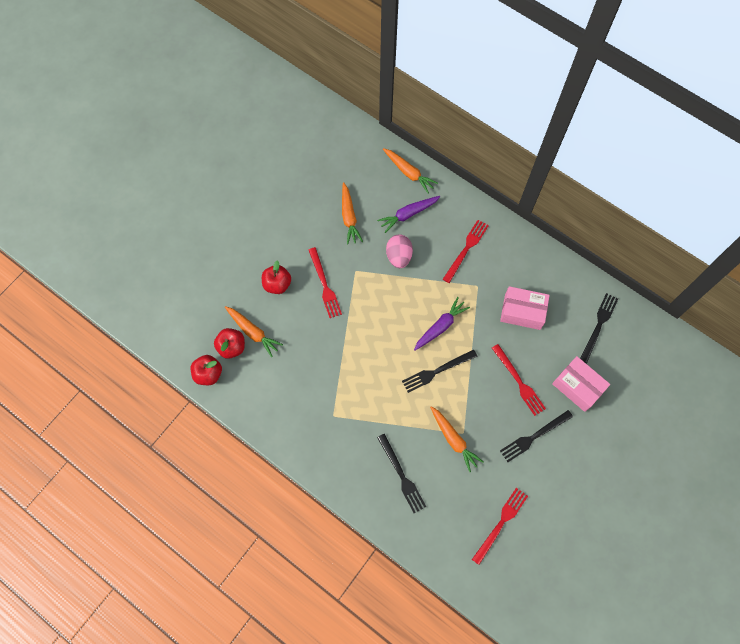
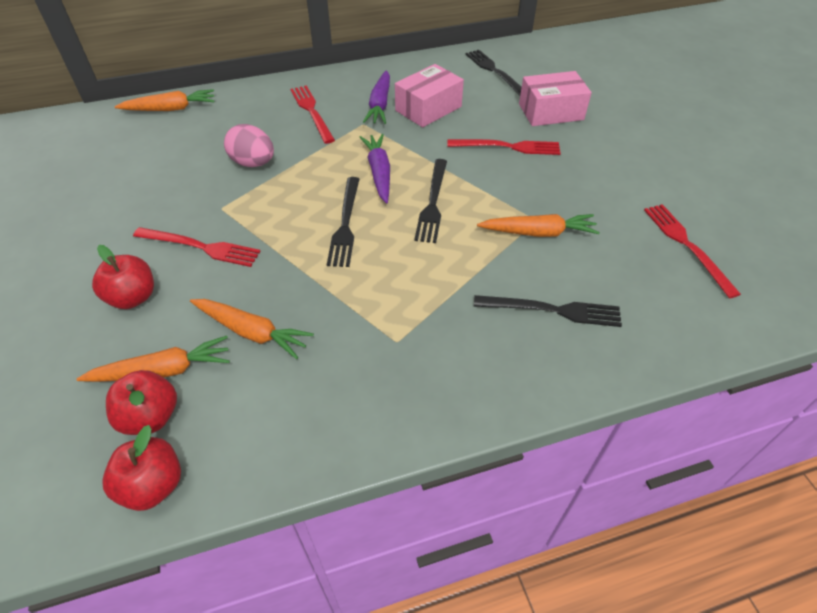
camera: 55 degrees left, 20 degrees down
orange carrot [342,182,363,245] -> orange carrot moved to [190,299,314,359]
purple carrot [377,196,440,233] -> purple carrot moved to [363,70,390,124]
black fork [500,410,573,462] -> black fork moved to [327,177,359,267]

